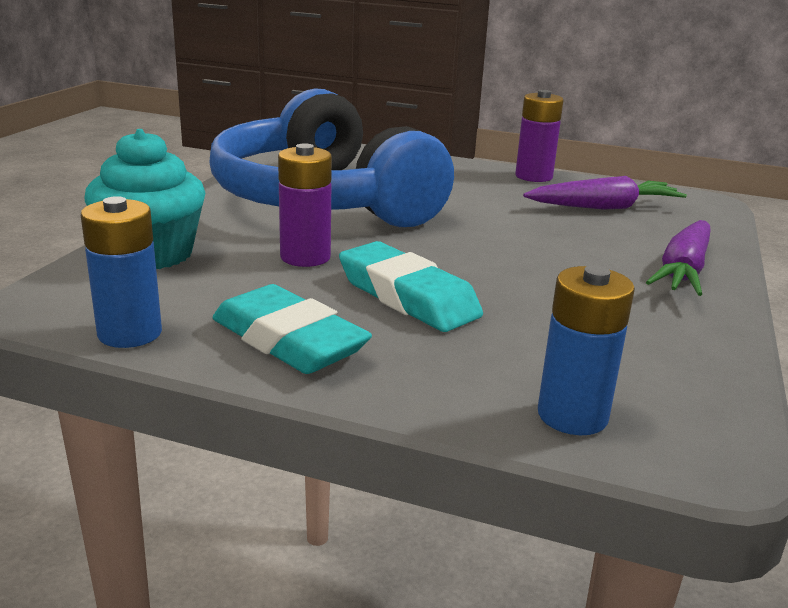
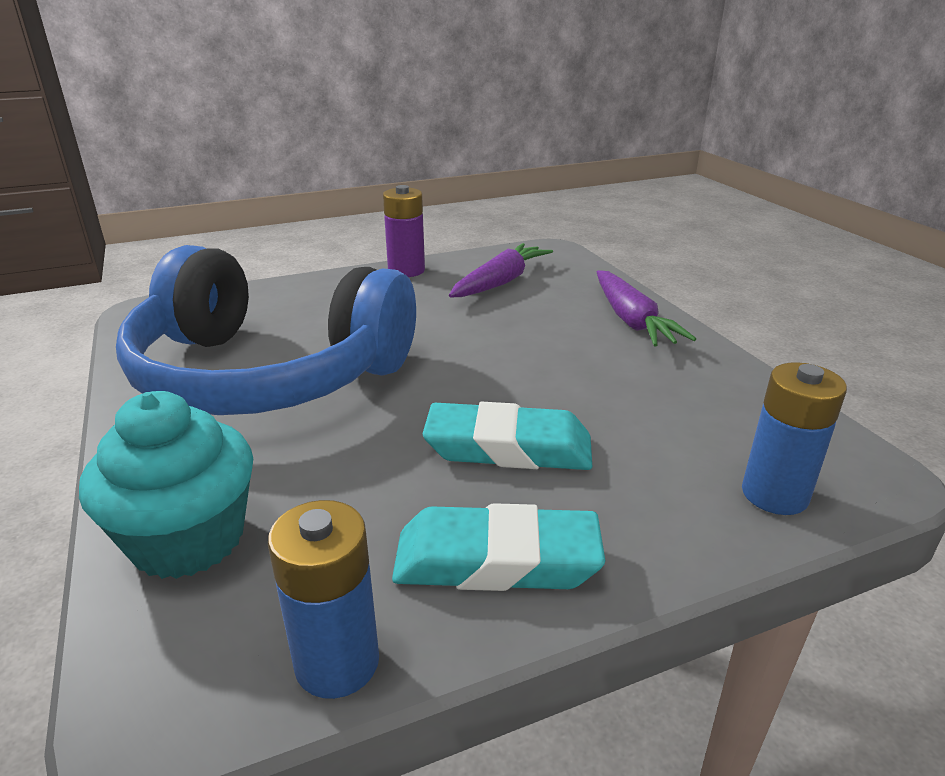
camera: 40 degrees left, 5 degrees up
purple battery [278,143,332,267] -> none

